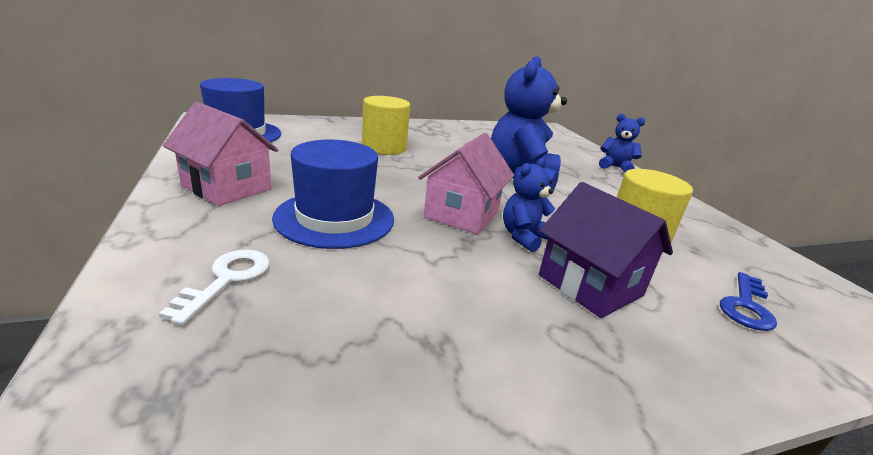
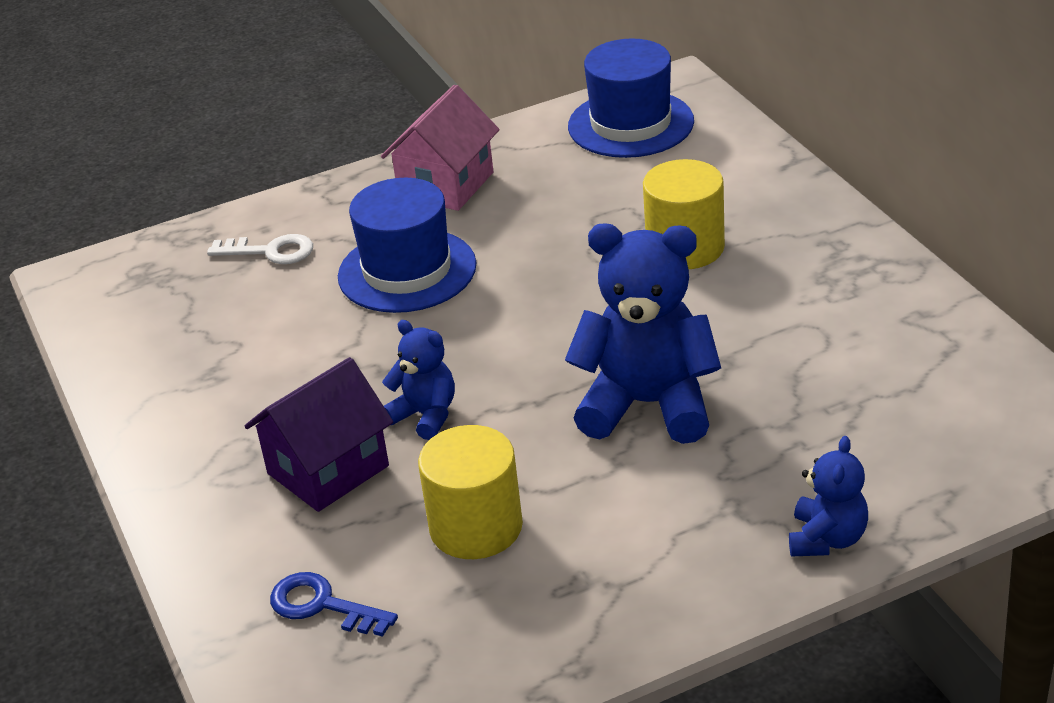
camera: 90 degrees right, 10 degrees up
pink house [418,133,514,234] -> none

